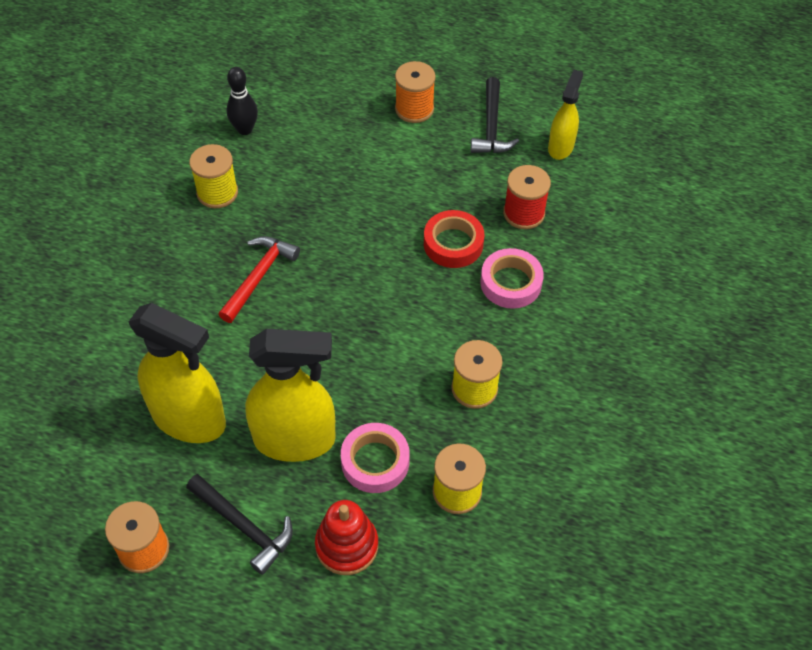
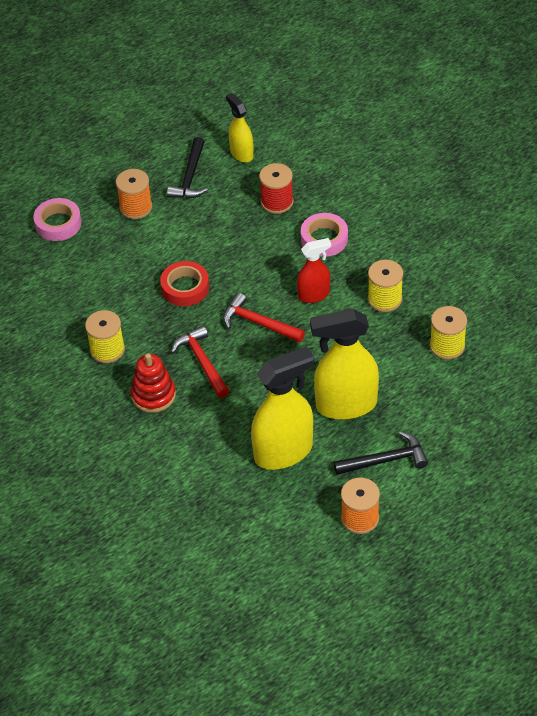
camera: 50 degrees left, 5 degrees down
black bowling pin [227,67,258,135] -> none
yellow spray bottle [245,329,336,462] -> yellow spray bottle turned 135 degrees counterclockwise [310,309,379,420]
red stacking toy [315,500,378,575] -> red stacking toy moved to [131,353,176,413]
pink tape [341,423,410,493] -> pink tape moved to [33,198,82,241]
red tape [424,210,484,268] -> red tape moved to [160,261,209,306]
black hammer [471,77,519,153] -> black hammer turned 60 degrees clockwise [167,137,208,198]
none -> red hammer [223,293,305,343]
none -> red spray bottle [297,238,331,303]

